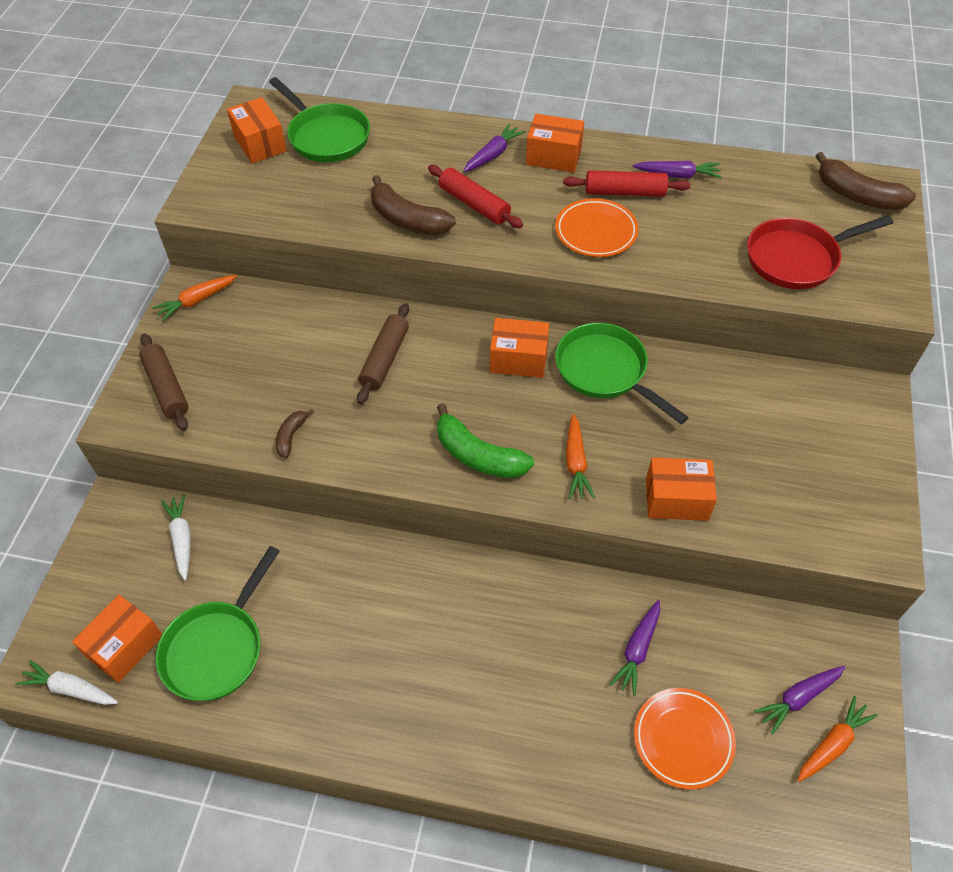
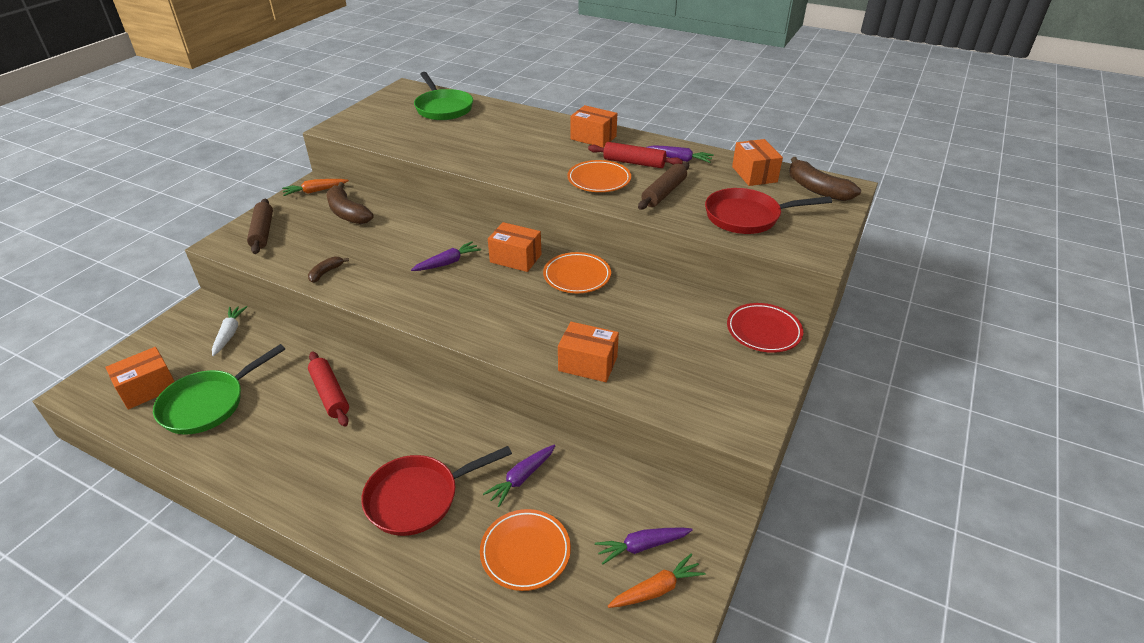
camera: 15 degrees right, 15 degrees down
white carrot [15,660,118,705] -> none
orange box [227,97,287,164] -> orange box moved to [732,139,783,186]
brown rolling pin [357,303,409,404] -> brown rolling pin moved to [638,162,689,210]
brown banana [371,175,456,235] -> brown banana moved to [327,182,374,224]
red rolling pin [428,165,523,228] -> red rolling pin moved to [308,352,349,427]
green banana [437,403,534,478] -> none
purple carrot [464,124,525,172] -> purple carrot moved to [411,241,481,271]
green pan [555,323,689,424] -> orange plate [543,252,611,293]
orange carrot [566,414,595,499] -> none
none -> red pan [361,446,512,536]
none -> red plate [727,303,803,353]

